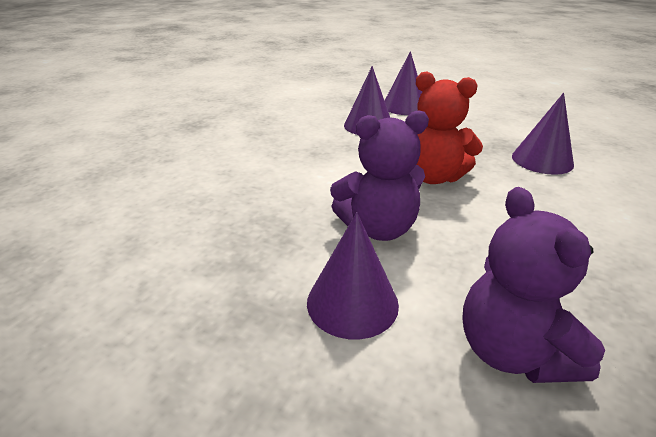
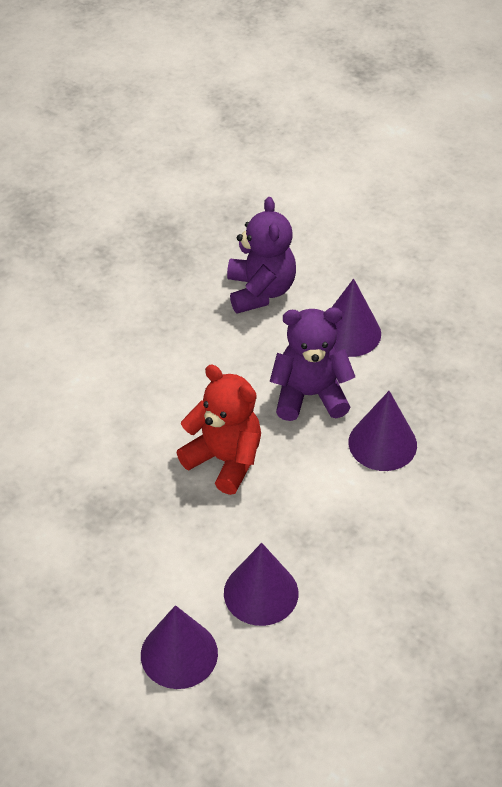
camera: 170 degrees left, 15 degrees up
purple cone [512,93,574,175] -> purple cone moved to [349,391,417,471]

